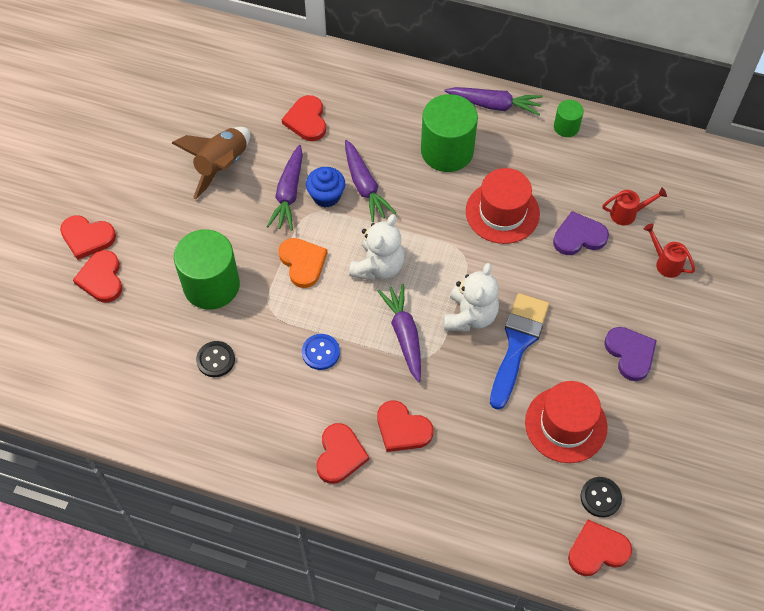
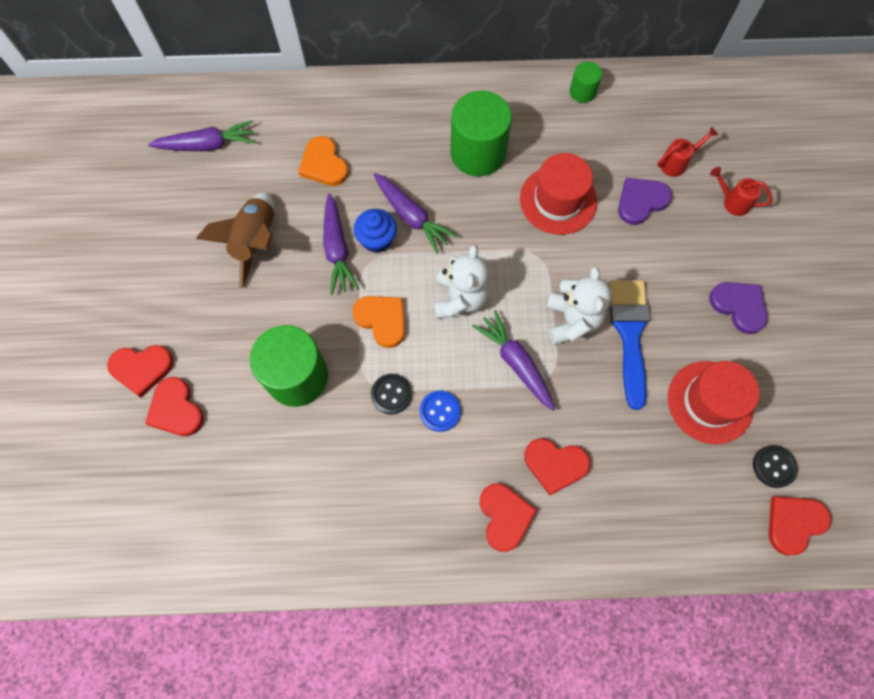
camera: 20 degrees left, 10 degrees up
black button [196,341,235,377] -> black button moved to [371,374,412,415]
red heart [282,95,326,141] -> orange heart [298,136,349,186]
purple carrot [445,87,543,115] -> purple carrot moved to [148,120,255,151]

